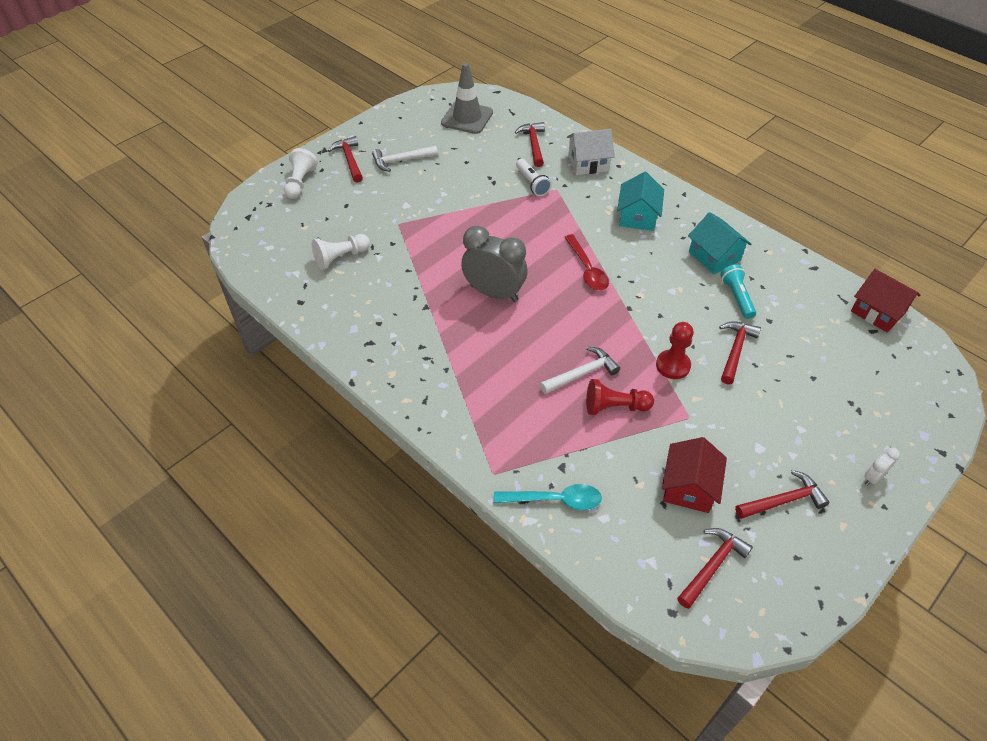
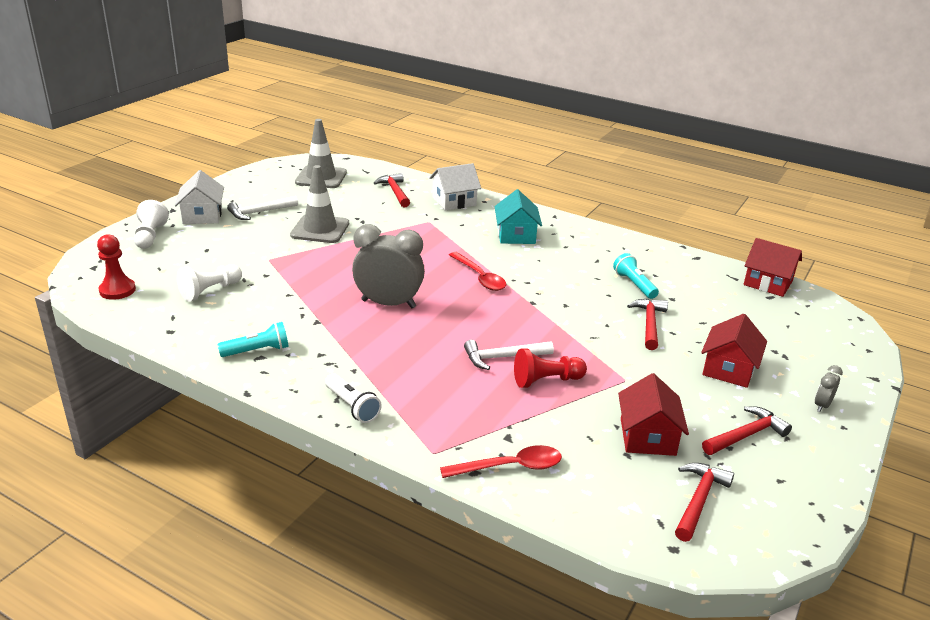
camera: 15 degrees left, 20 degrees down
red hammer [328,136,363,183] -> white house [175,170,224,224]
turquoise spoon [494,484,602,510] -> red spoon [440,445,562,478]
white flashlight [516,159,551,196] -> white flashlight moved to [325,373,382,423]
white hammer [540,347,620,394] -> white hammer turned 150 degrees counterclockwise [464,340,554,370]
red pawn [656,322,694,379] -> red pawn moved to [97,234,136,300]
turquoise house [688,212,751,274] -> none
white clock [864,447,900,486] -> grey clock [815,365,843,412]
none -> turquoise flashlight [218,322,289,357]
none -> grey traffic cone [290,165,349,243]
none -> red house [701,314,767,388]

